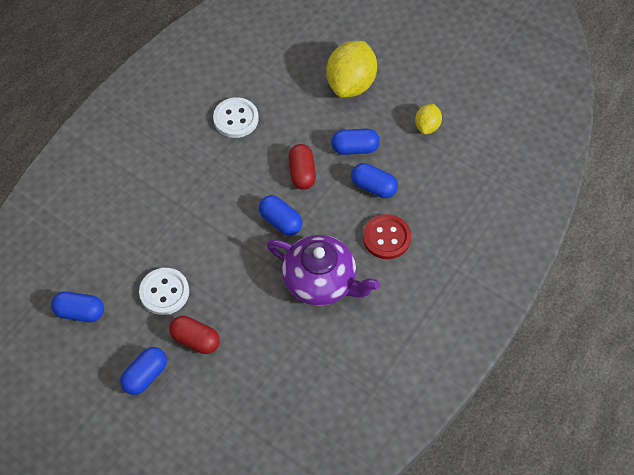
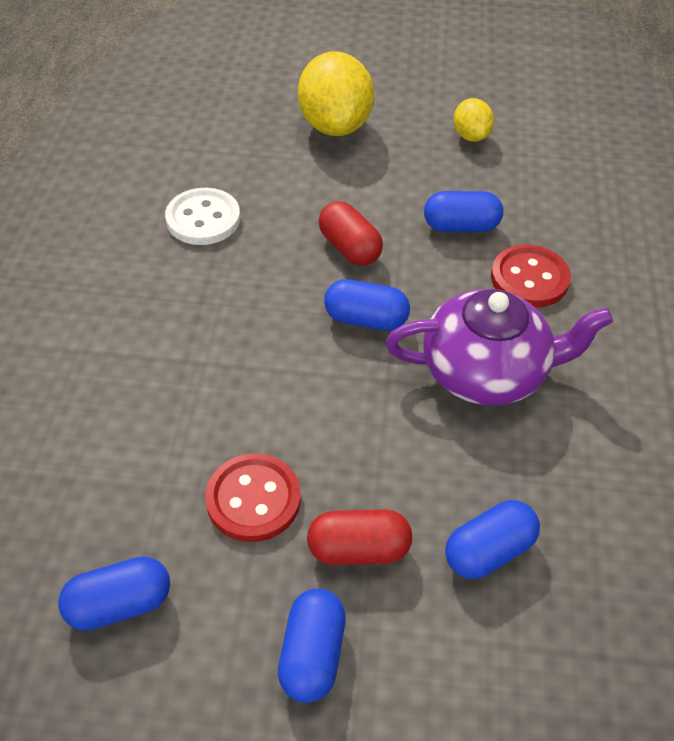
camera: 30 degrees left, 10 degrees down
white button [139,268,189,315] -> red button [205,453,301,542]
blue capsule [331,129,380,155] -> blue capsule moved to [445,500,540,579]

